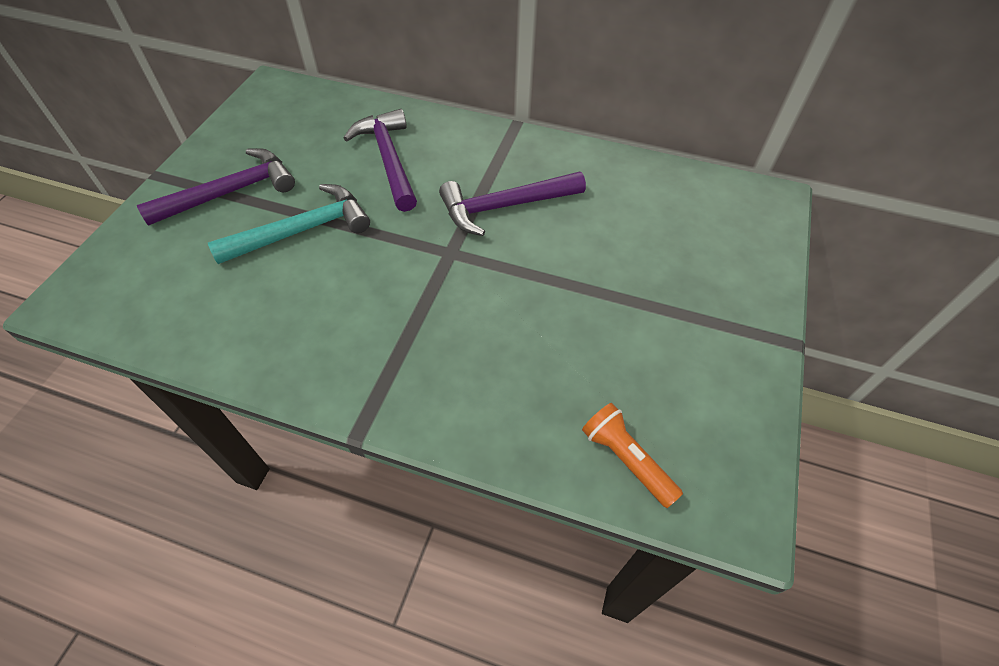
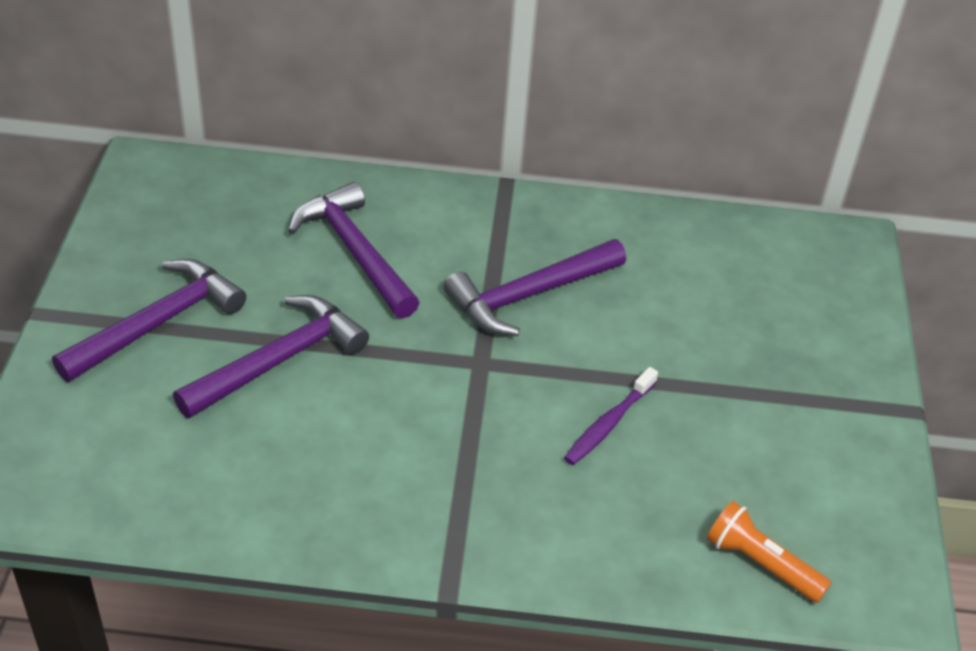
camera: 15 degrees left, 10 degrees down
turquoise hammer [208,184,370,264] -> purple hammer [173,295,369,419]
none -> purple toothbrush [564,367,658,465]

